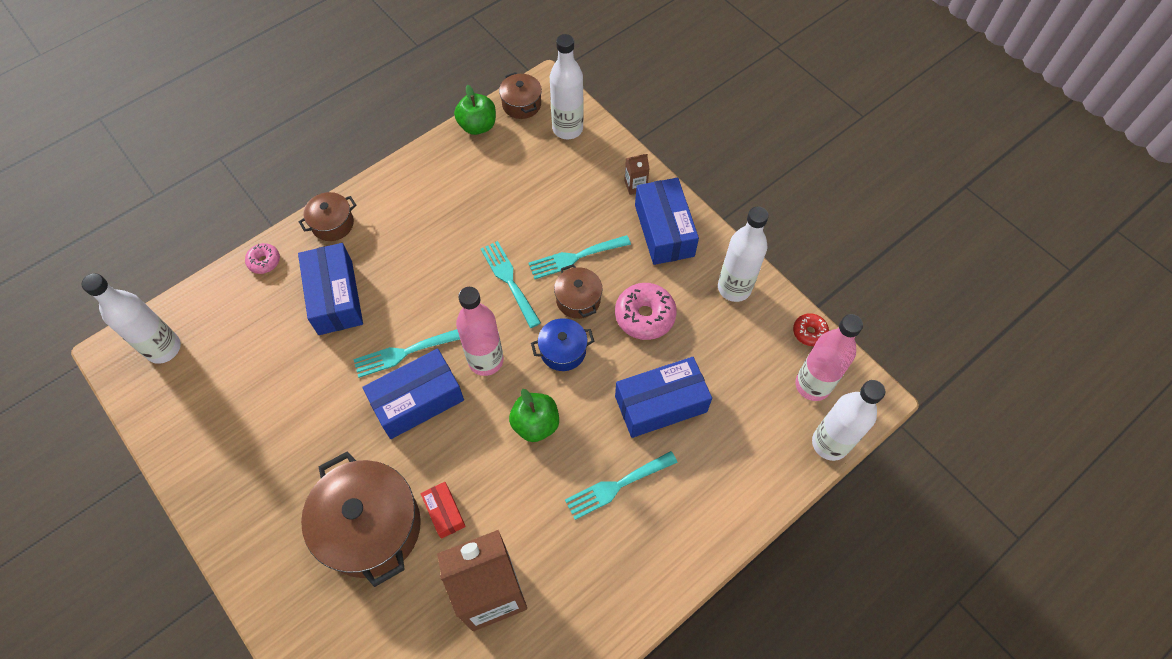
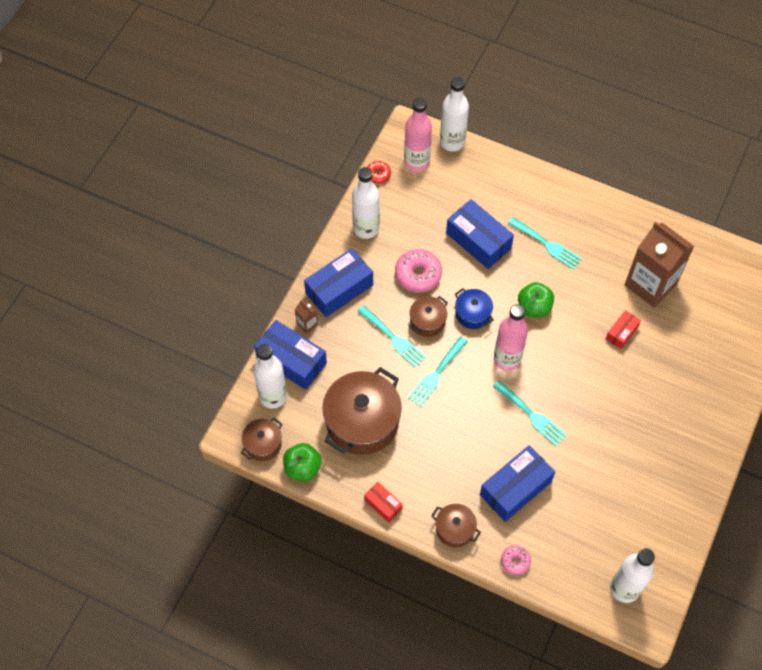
camera: 115 degrees left, 0 degrees up
brown pot [301,451,421,587] -> brown pot moved to [322,367,402,455]
blue box [362,349,464,439] -> blue box moved to [254,320,327,390]
none -> red box [364,482,403,523]

